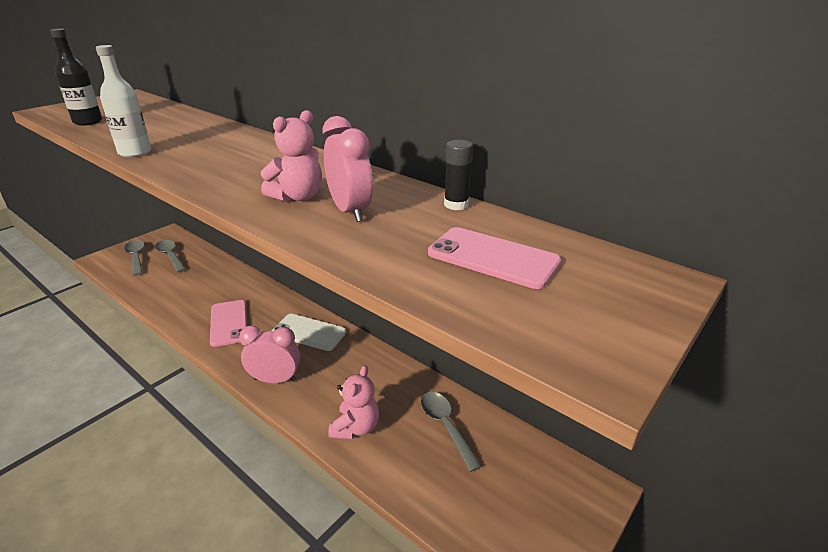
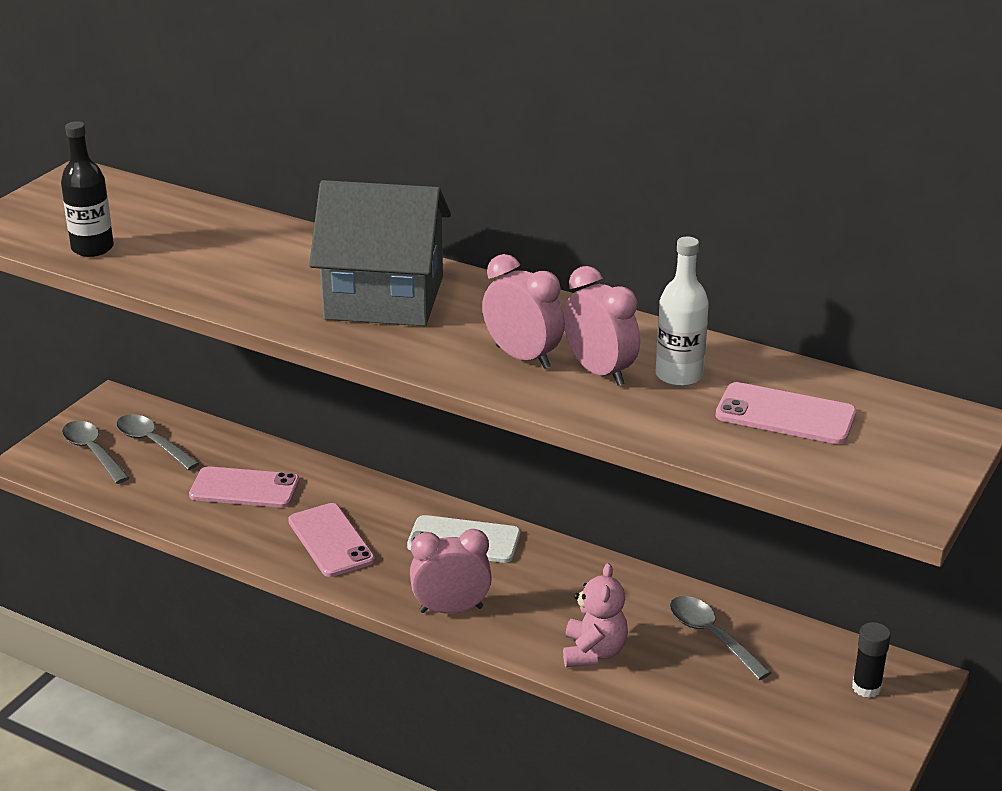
camera: 10 degrees left, 0 degrees up
white bottle [96,45,151,157] -> white bottle moved to [656,237,709,386]
pink teddy bear [261,110,322,202] -> pink clock [482,254,565,369]
black glue stick [444,140,473,210] -> black glue stick moved to [852,622,891,698]
none -> pink phone [189,466,299,508]
none -> grey house [309,180,451,326]

